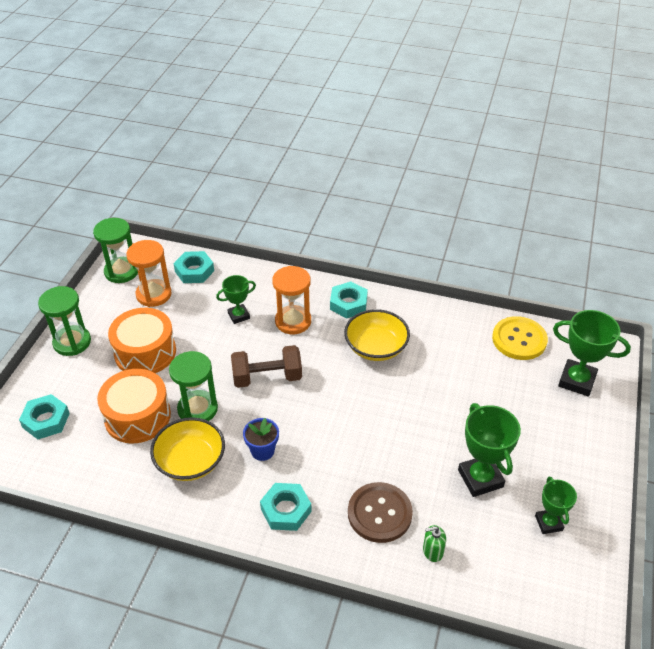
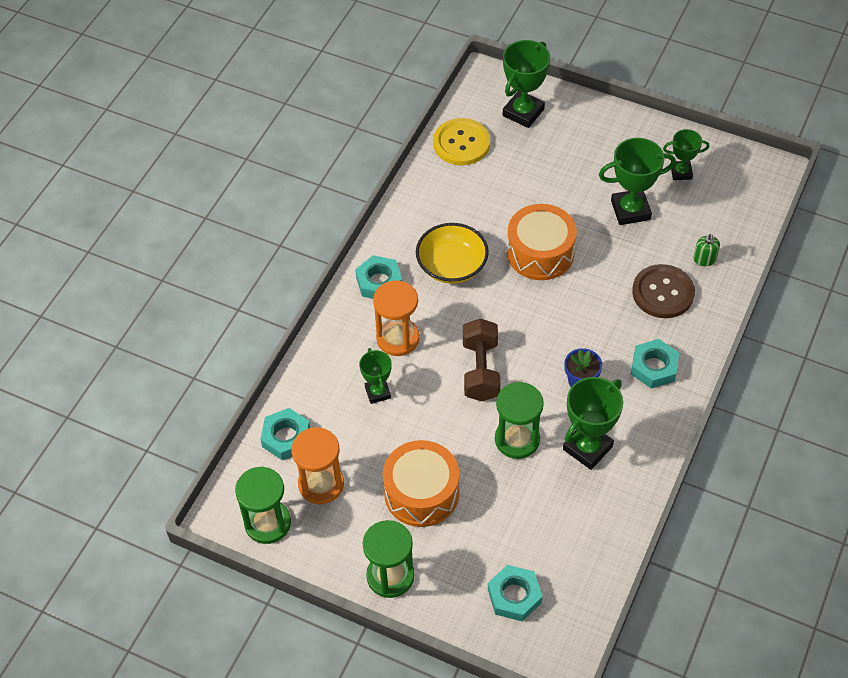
camera: 80 degrees left, 10 degrees up
orange drum [97,369,171,444] -> orange drum moved to [507,204,577,280]
yellow bowl [150,417,225,481] -> green trophy [563,377,623,470]

